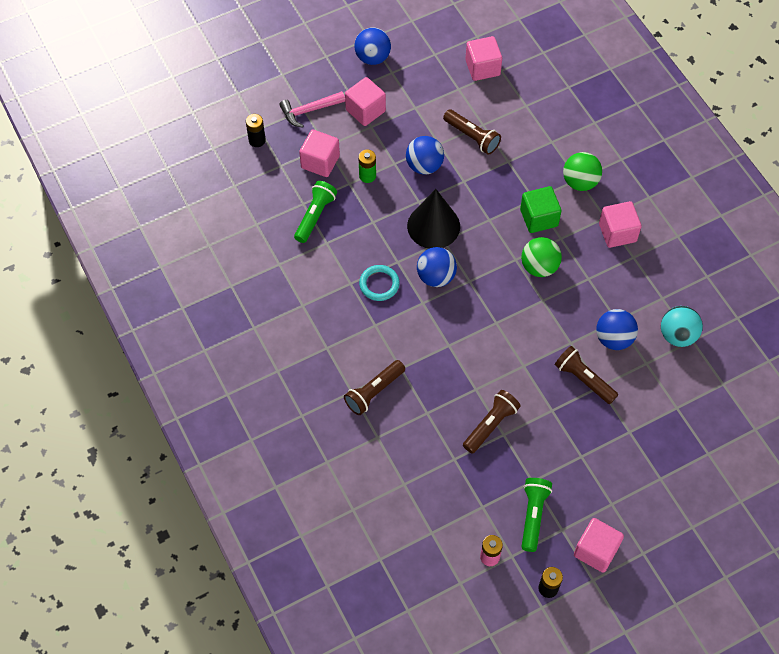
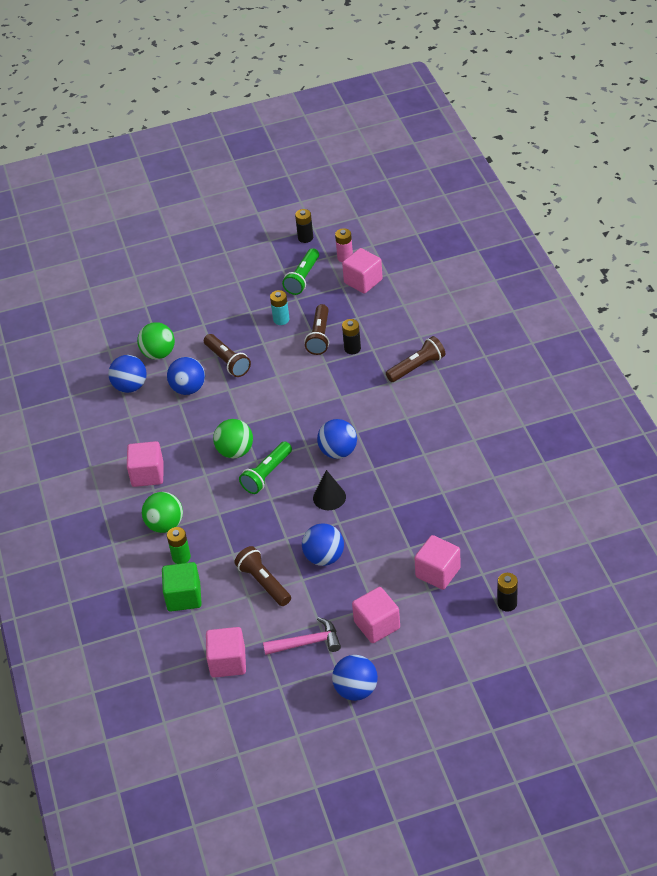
camera: 165 degrees left, 15 degrees down
pink hammer [279,91,345,128] -> pink hammer moved to [263,617,341,655]
green flashlight [294,181,337,243] -> green flashlight moved to [239,441,292,494]
green battery [359,149,376,183] -> green battery moved to [167,527,191,564]
turquoise ring [359,265,400,301] -> none
black cone [407,189,460,249] -> black cone [313,470,346,510], size x0.60
brown flashlight [463,390,520,454] -> brown flashlight turned 45 degrees counterclockwise [304,304,329,355]
green cube [520,186,561,233] -> green cube moved to [162,562,202,612]
pink cube [574,518,624,573] -> pink cube moved to [342,248,383,294]
turquoise ball [661,306,703,347] -> blue ball [108,355,147,393]
none -> green ball [137,322,175,359]
none -> turquoise battery [270,290,289,325]
none -> black battery [342,319,361,354]

